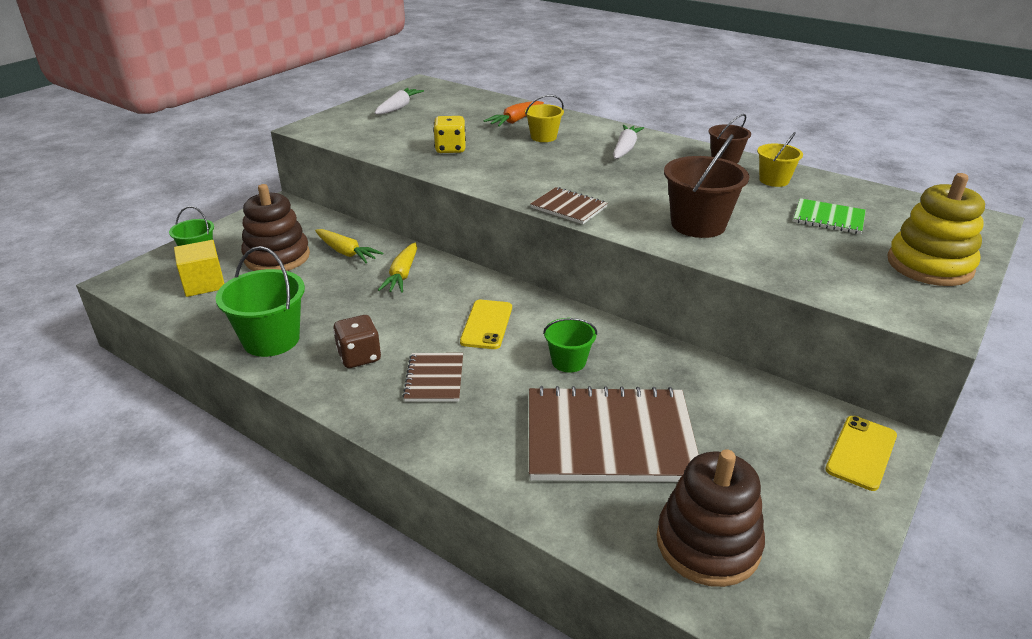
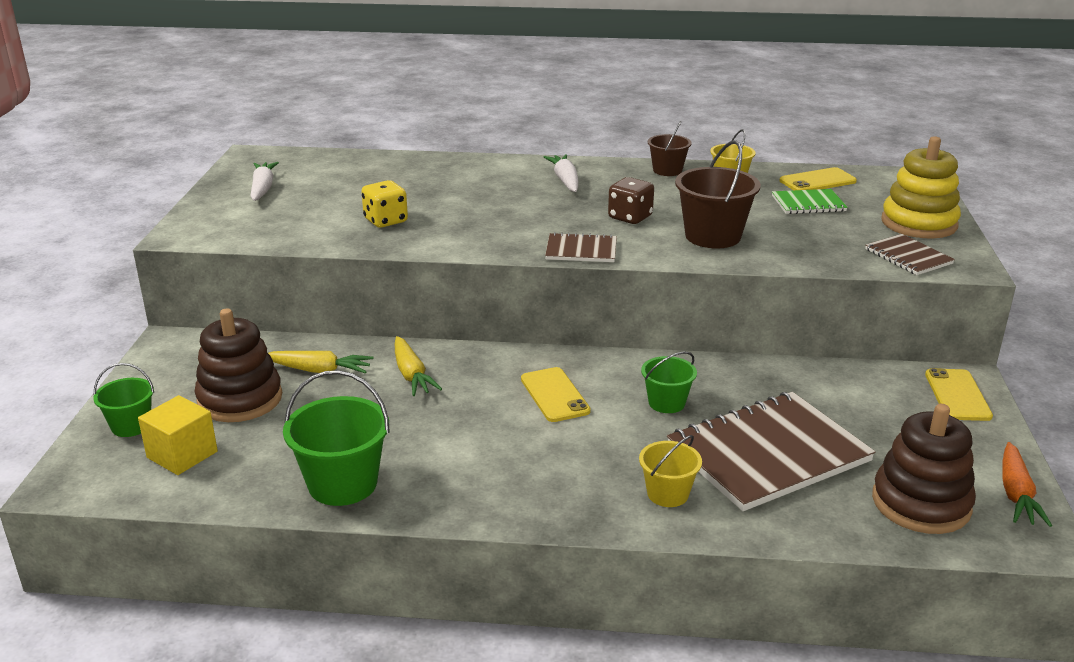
camera: 30 degrees left, 5 degrees down
brown dice [333,315,381,368] -> brown dice moved to [608,177,654,224]
brown notebook [403,353,463,402] -> brown notebook moved to [865,234,955,275]
orange carrot [483,101,544,127] -> orange carrot moved to [1002,442,1052,527]
yellow bucket [525,95,564,142] -> yellow bucket moved to [639,435,702,507]
none -> yellow phone [780,167,857,190]

